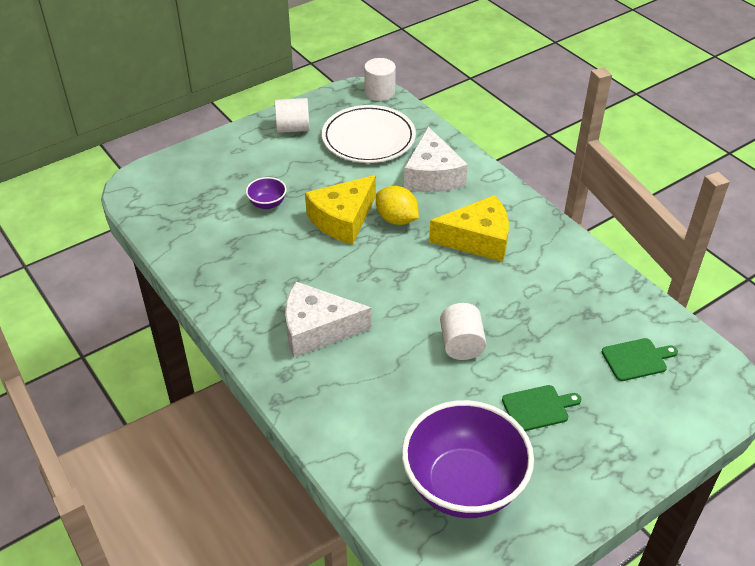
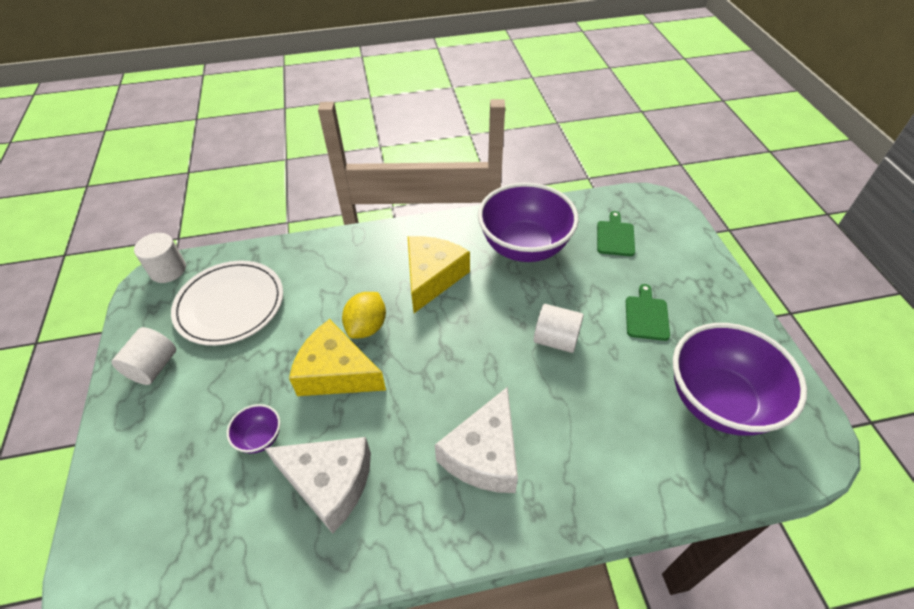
camera: 65 degrees left, 5 degrees up
yellow cheese [305,175,376,245] -> yellow cheese turned 135 degrees clockwise [289,319,386,396]
yellow lemon [376,186,419,225] -> yellow lemon turned 45 degrees counterclockwise [342,292,386,339]
white cheese [404,126,468,192] -> white cheese moved to [264,437,371,534]
none -> purple bowl [478,183,579,262]

